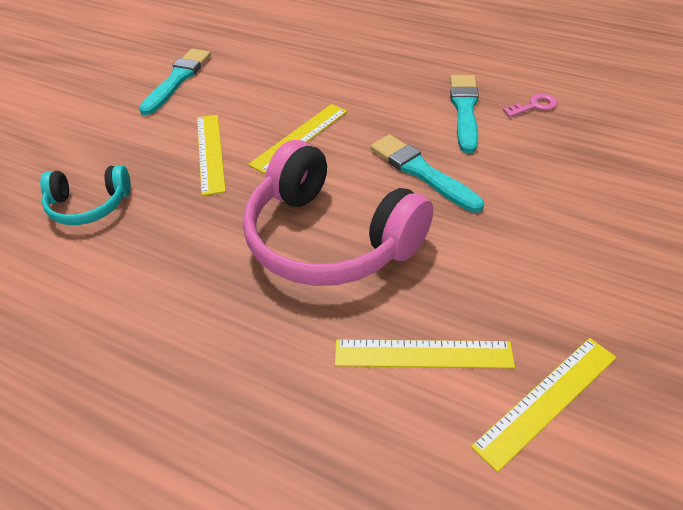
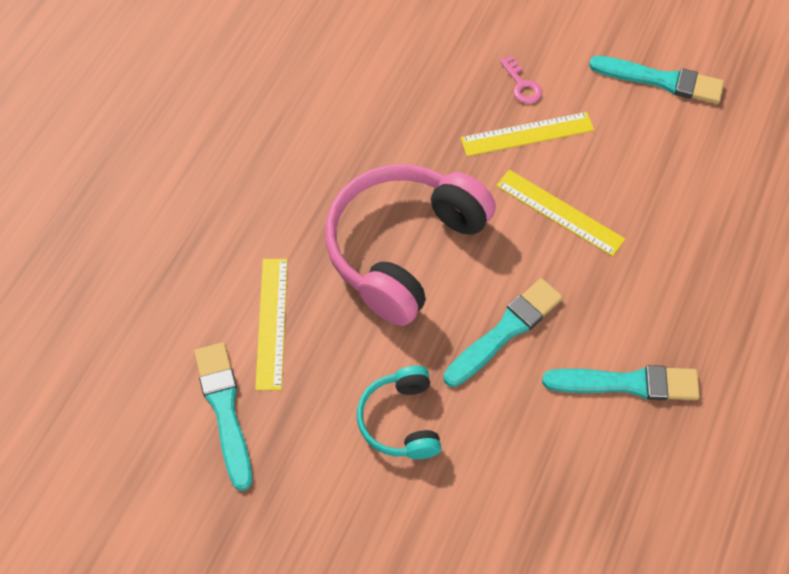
camera: 85 degrees right, 15 degrees up
turquoise headphones [40,165,131,225] -> turquoise headphones moved to [357,366,441,459]
yellow ruler [471,338,616,472] -> turquoise brush [194,342,252,491]
pink key [503,94,557,117] -> pink key moved to [500,56,542,104]

